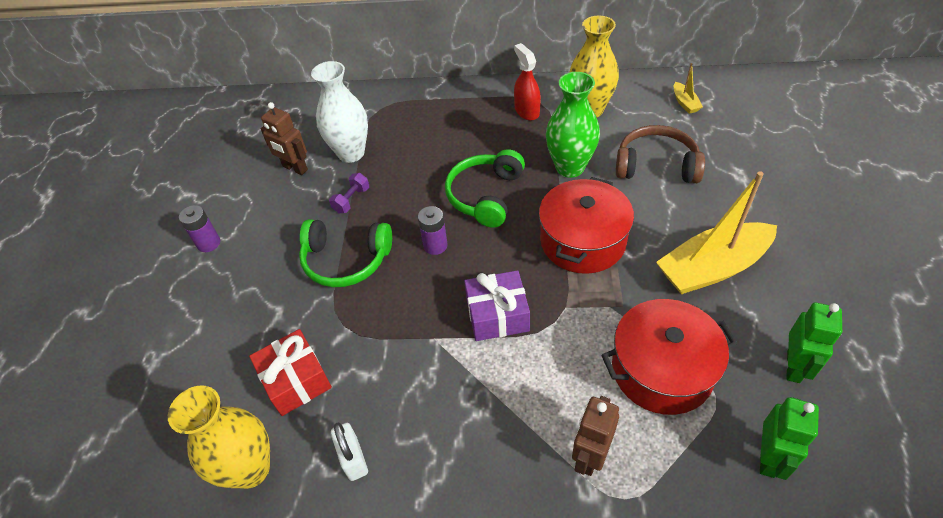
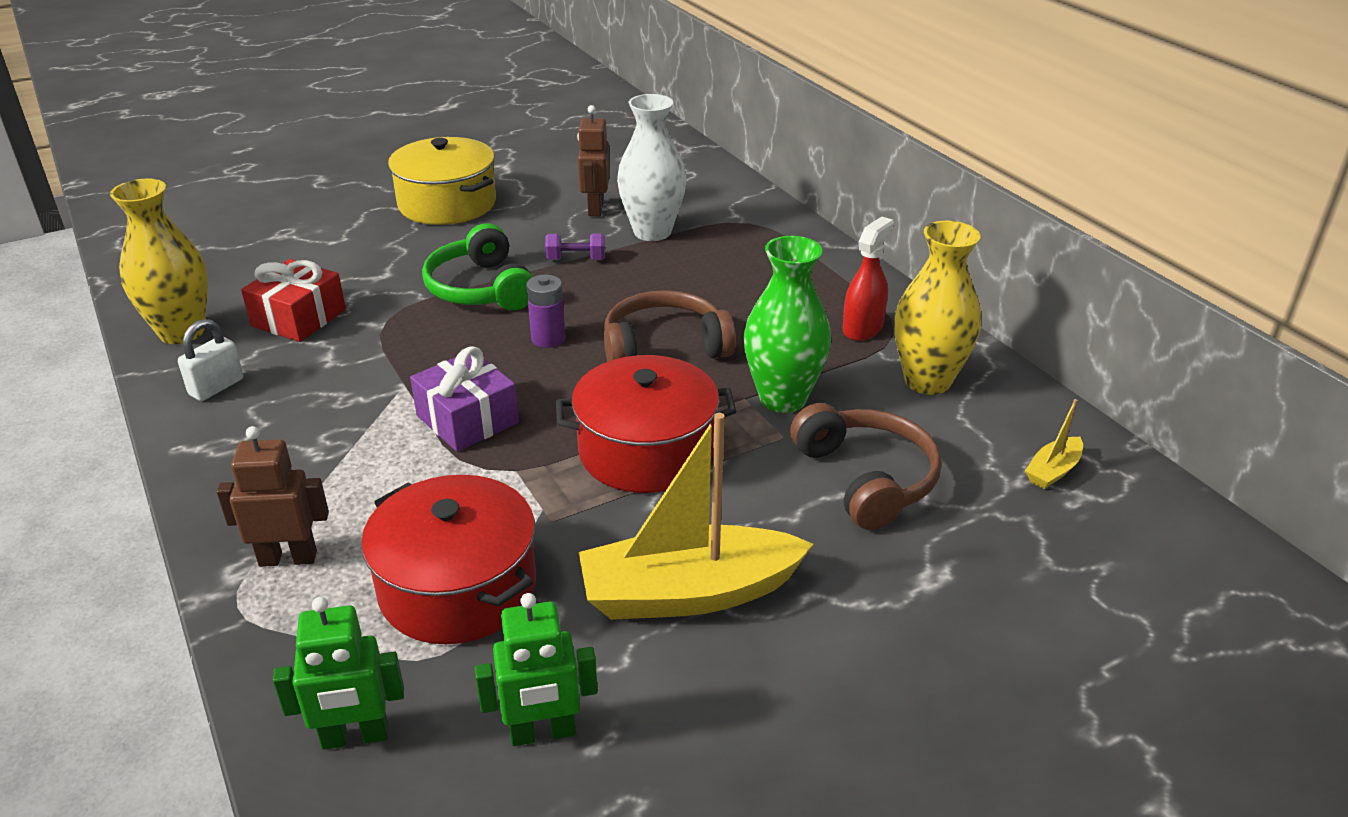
camera: 55 degrees right, 15 degrees down
purple battery [179,205,220,252] -> yellow pot [388,137,496,225]
green headphones [445,149,525,228] -> brown headphones [604,290,736,362]
yellow boat [656,171,777,294] -> yellow boat turned 45 degrees counterclockwise [579,413,813,620]

